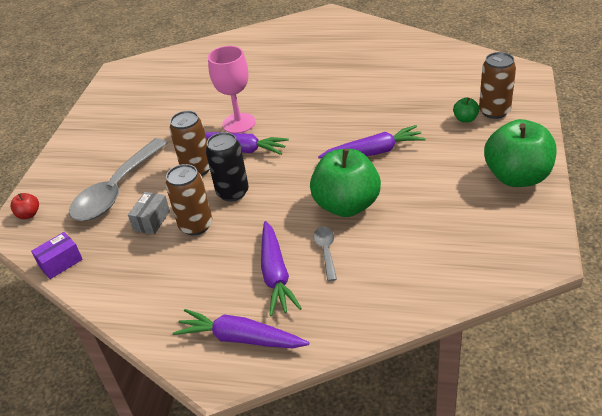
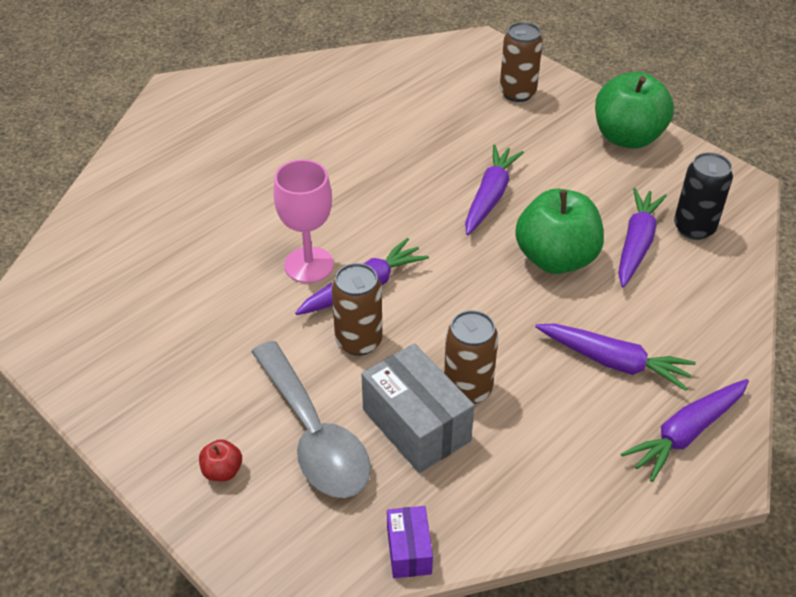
camera: 60 degrees left, 5 degrees up
red apple [10,193,39,219] -> red apple moved to [199,439,242,481]
grey box [128,192,170,234] -> grey box [361,343,474,473], size x1.85
black can [206,132,249,202] -> black can moved to [674,152,733,240]
grey spoon [313,227,337,281] -> none
green apple [453,98,479,123] -> none
none -> purple carrot [618,188,667,287]

